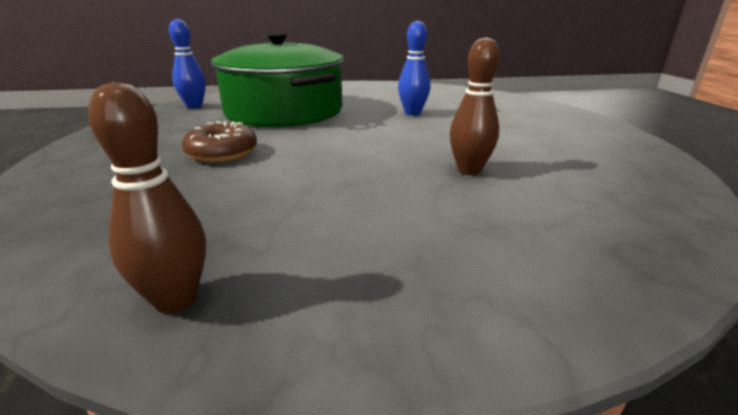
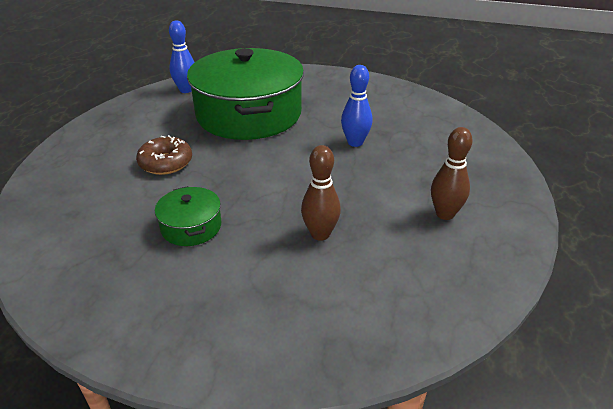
camera: 25 degrees right, 10 degrees up
brown bowling pin [88,82,206,313] -> brown bowling pin moved to [431,127,473,220]
none -> green pot [155,186,221,246]

